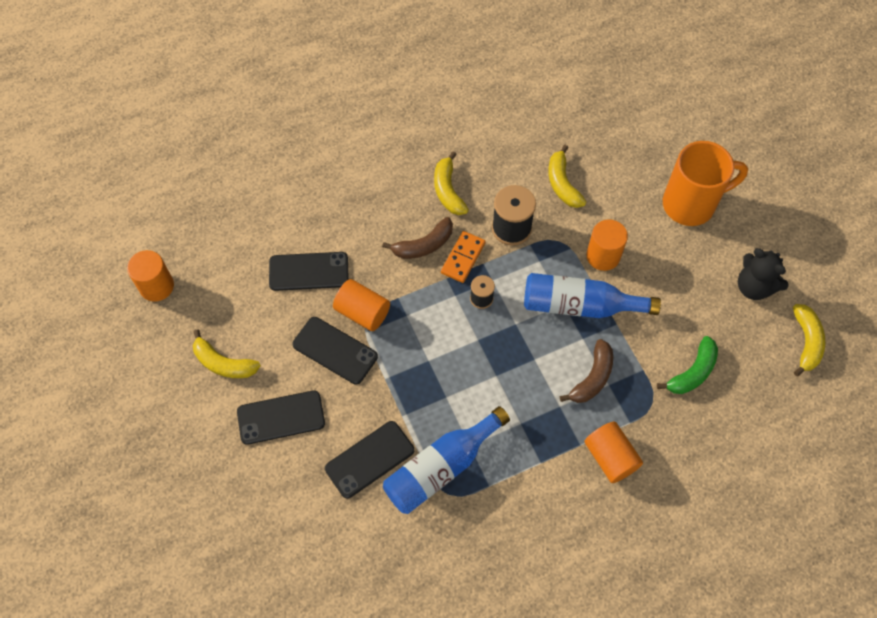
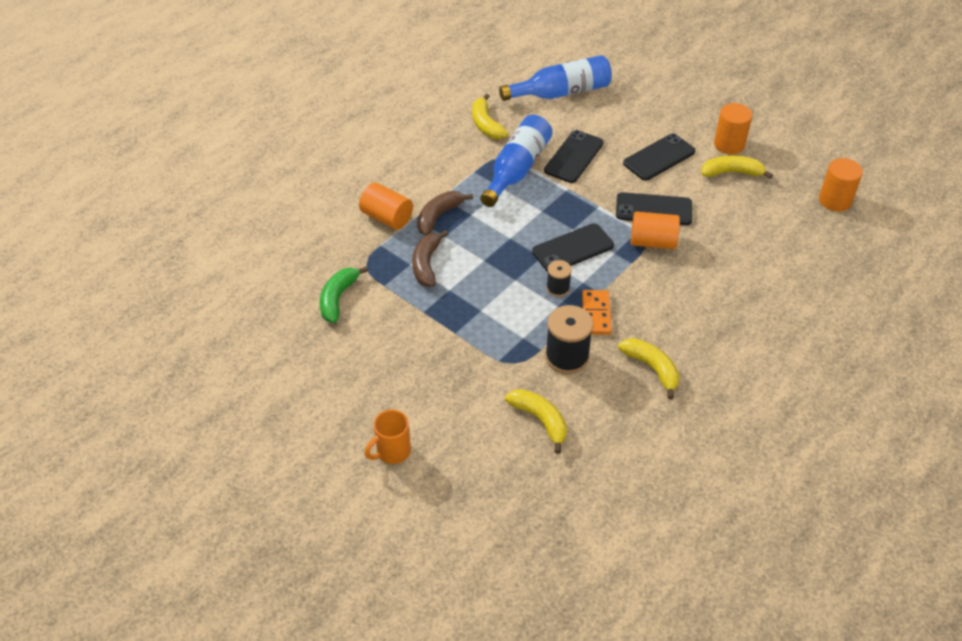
camera: 155 degrees right, 15 degrees down
black phone [269,252,349,291] -> black phone moved to [532,223,614,272]
brown banana [382,217,453,259] -> brown banana moved to [417,191,473,235]
blue bottle [524,273,661,318] -> blue bottle moved to [499,55,612,101]
orange cylinder [586,219,628,271] -> orange cylinder moved to [714,103,752,154]
orange mug [663,141,748,226] -> orange mug [365,410,411,464], size x0.54
black teddy bear [738,248,789,300] -> none
yellow banana [793,304,826,376] -> yellow banana moved to [472,94,508,139]

